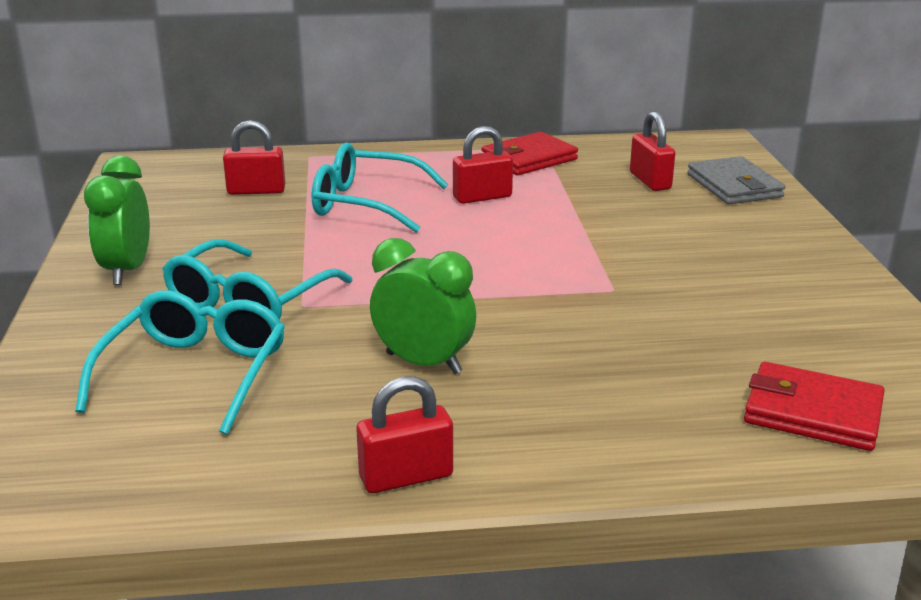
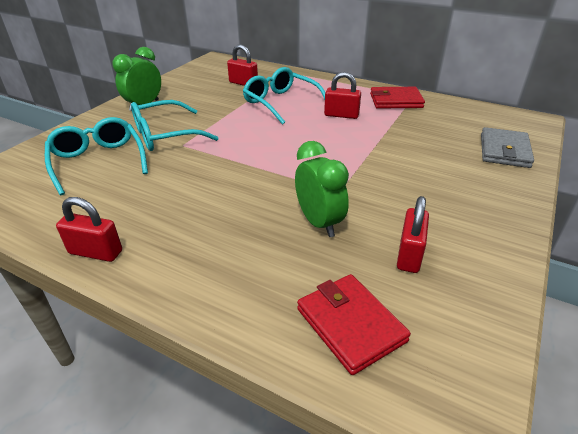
camera: 35 degrees right, 10 degrees up
turquoise glasses [75,290,285,435] -> turquoise glasses turned 75 degrees counterclockwise [45,117,148,195]
green clock [370,238,476,374] -> green clock moved to [295,141,349,237]
red padlock [630,111,675,191] -> red padlock moved to [397,196,429,273]

